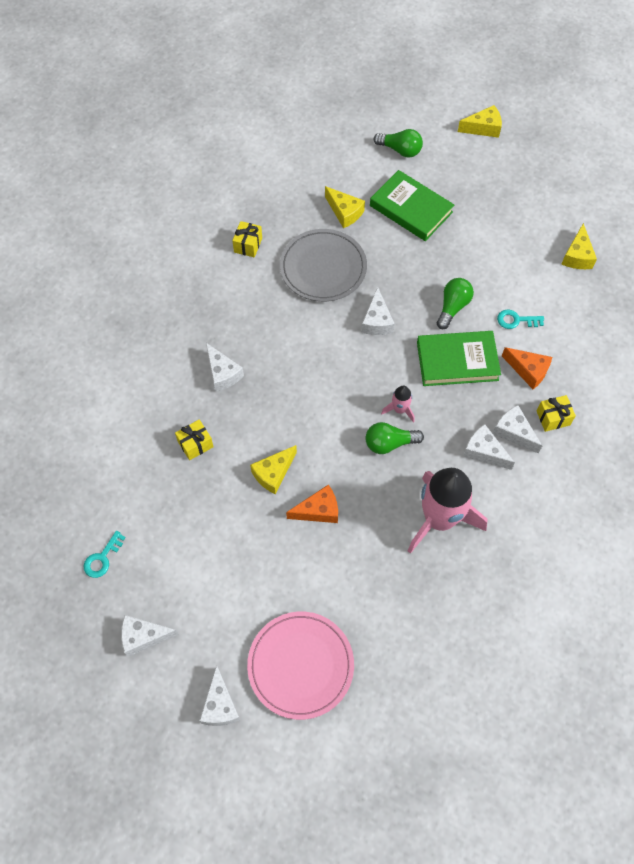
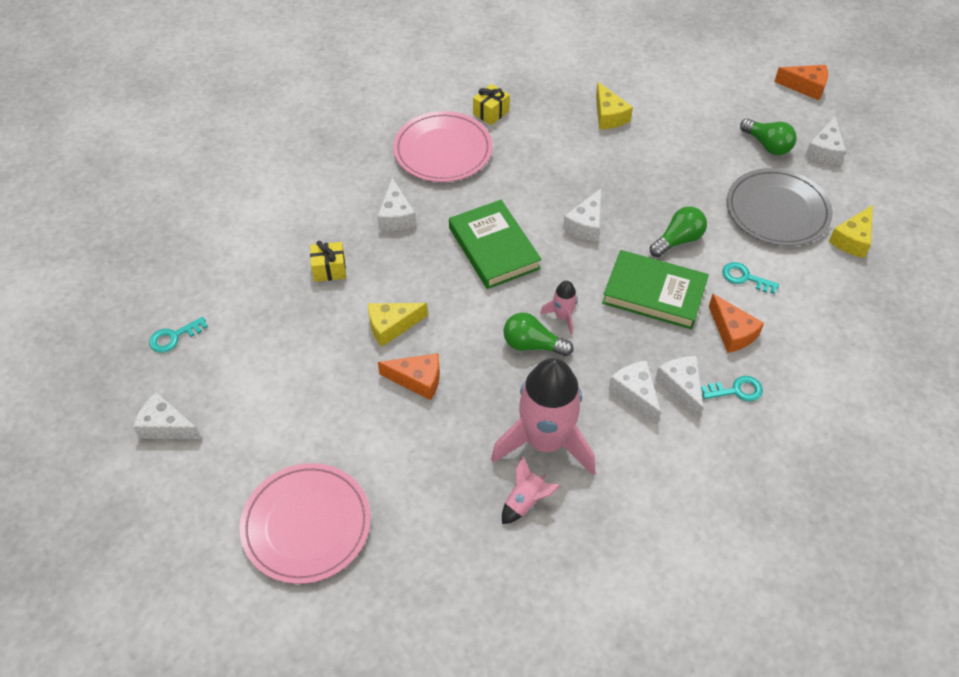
camera: 25 degrees right, 10 degrees down
white cheese [199,666,240,726] -> white cheese moved to [805,116,846,165]
grey plate [280,229,367,302] -> grey plate moved to [727,168,833,246]
green book [370,170,454,241] -> green book moved to [449,200,542,289]
green light bulb [374,129,423,158] -> green light bulb moved to [740,118,797,155]
yellow cheese [458,105,502,138] -> orange cheese [774,65,828,100]
yellow gift [537,395,576,432] -> turquoise key [701,376,763,401]
none -> pink plate [393,111,493,182]
none -> pink rocket [502,456,560,524]

